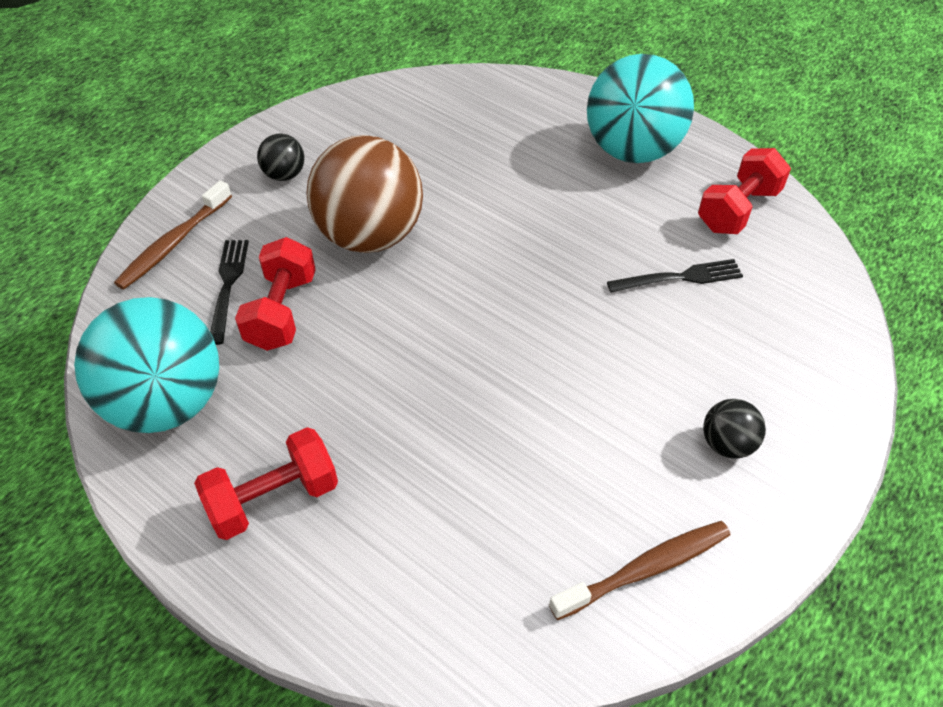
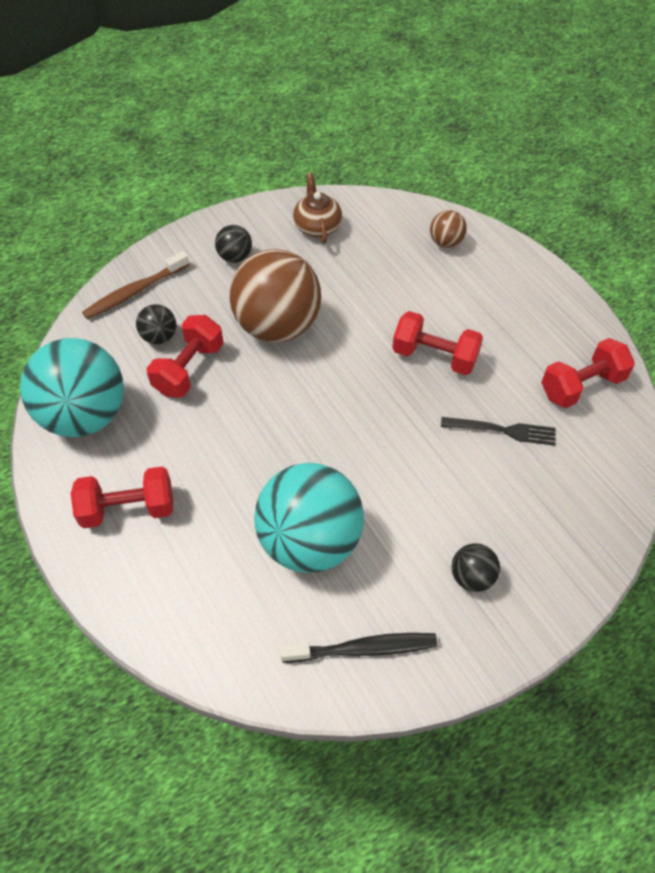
camera: 20 degrees right, 5 degrees up
black fork [210,240,249,345] -> black ball [136,304,176,344]
brown toothbrush [549,521,730,620] -> black toothbrush [280,633,437,663]
turquoise ball [587,54,694,163] -> turquoise ball moved to [254,463,364,573]
none -> brown teapot [293,173,342,244]
none -> red dumbbell [392,311,483,375]
none -> brown ball [430,210,467,248]

